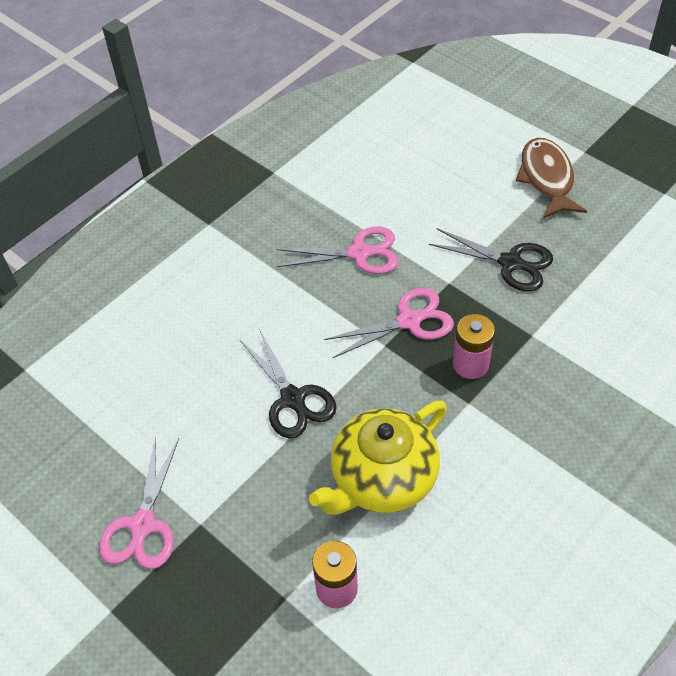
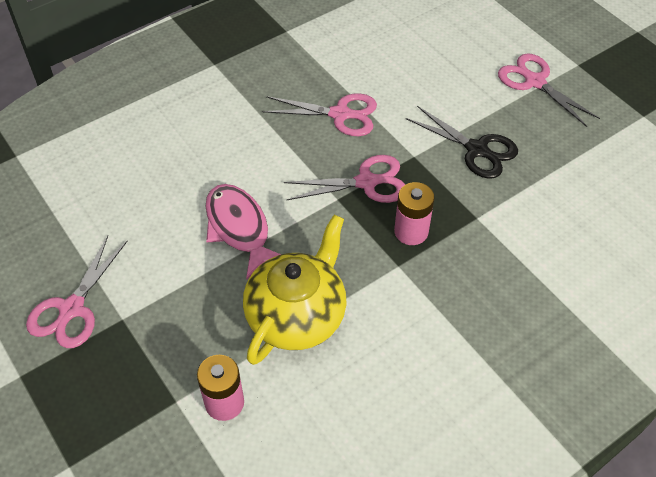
camera: 10 degrees right, 0 degrees up
black scissors [240,329,337,438] -> pink fish [205,184,281,280]
yellow teapot [309,401,447,515] -> yellow teapot turned 150 degrees clockwise [243,215,347,365]
brown fish [516,138,587,219] -> pink scissors [498,53,600,127]

